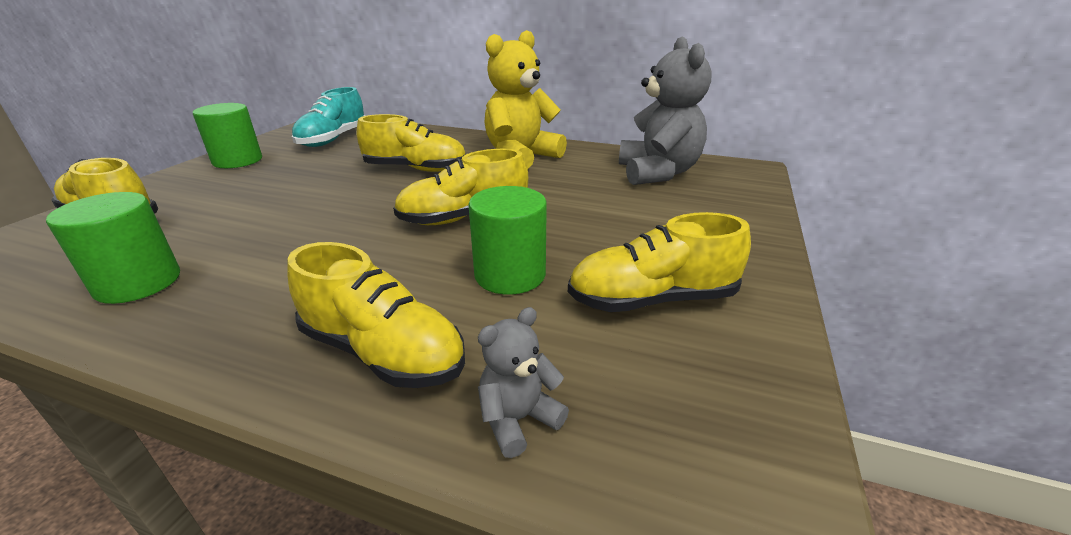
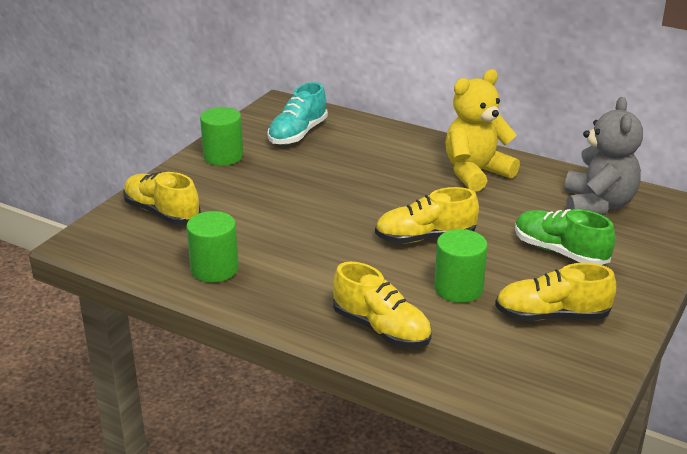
camera: 10 degrees right, 0 degrees up
yellow shoe [357,114,466,172] -> none
grey teddy bear [478,307,569,458] -> none
none -> green shoe [515,209,616,265]

